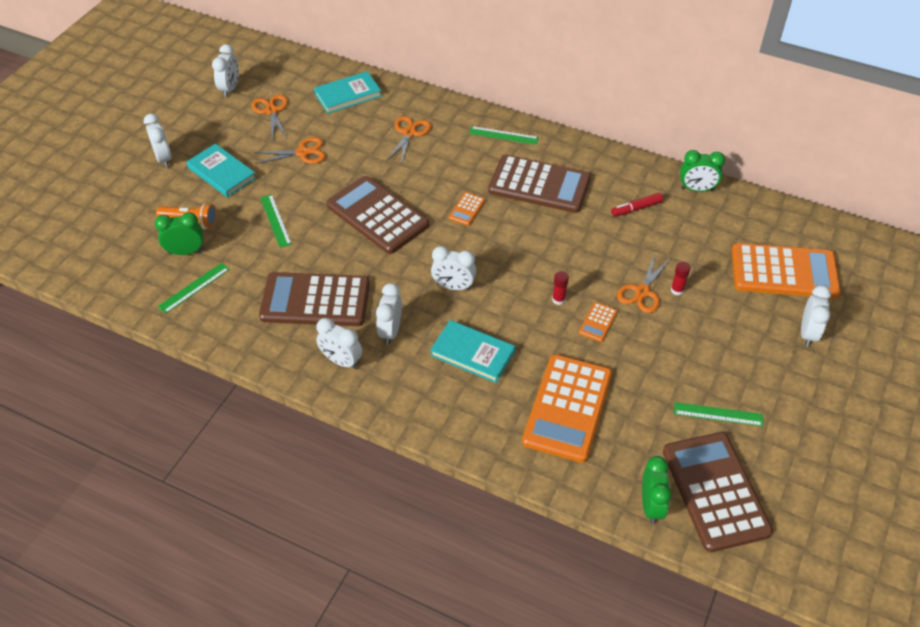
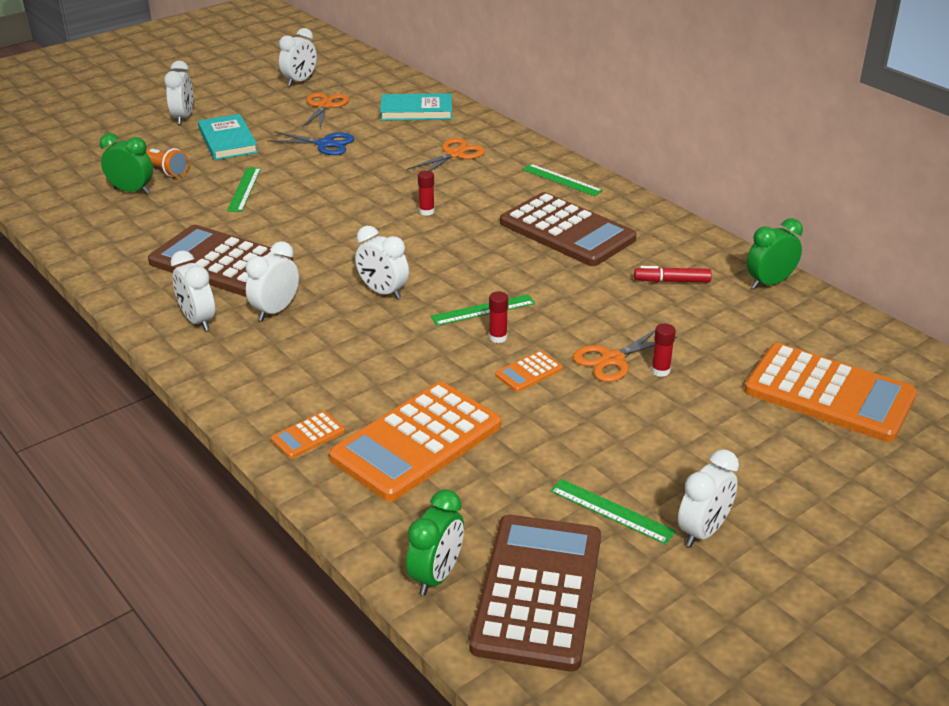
camera: 25 degrees right, 15 degrees down
green ruler [158,263,230,314] -> green ruler moved to [431,294,535,326]
orange scissors [254,137,326,164] -> blue scissors [267,131,354,155]
brown calculator [327,176,429,254] -> none
turquoise book [430,320,515,383] -> none
orange calculator [449,192,485,226] -> orange calculator moved to [271,411,345,459]
green clock [680,150,725,192] -> green clock turned 120 degrees clockwise [746,218,803,289]
white clock [801,285,831,347] -> white clock moved to [678,449,739,547]
none -> red glue stick [418,170,435,216]

